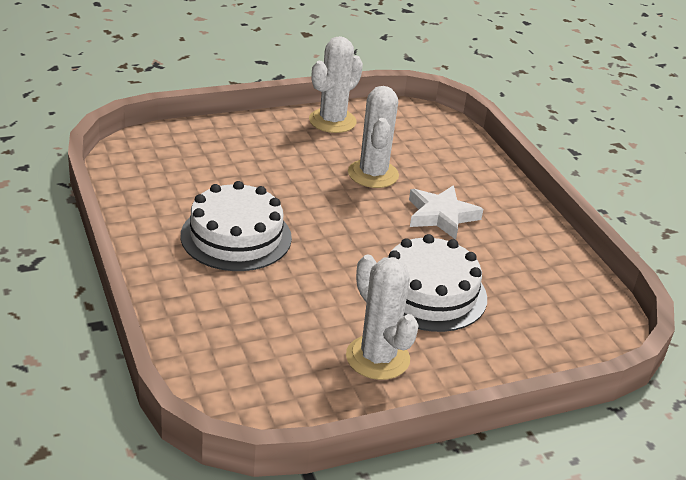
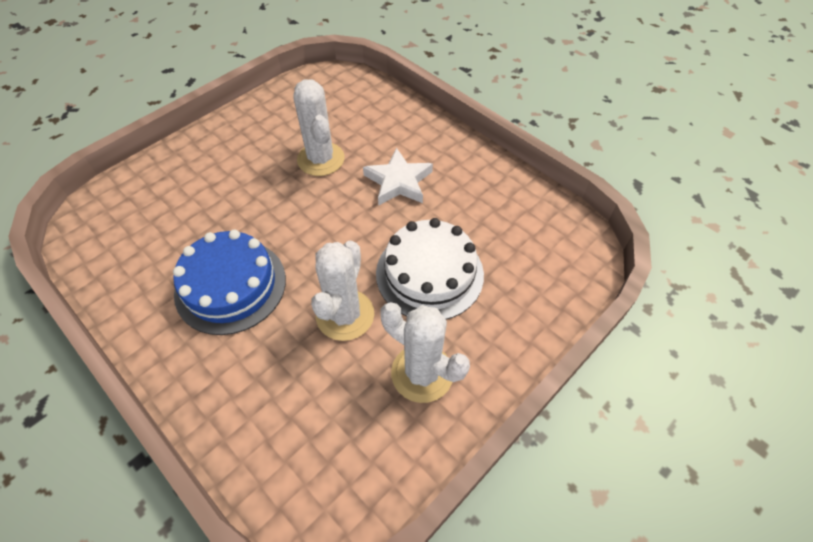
camera: 20 degrees left, 20 degrees up
white cake [181,181,292,271] -> blue cake [173,230,286,335]
white cactus [309,36,363,133] -> white cactus moved to [311,241,374,341]

